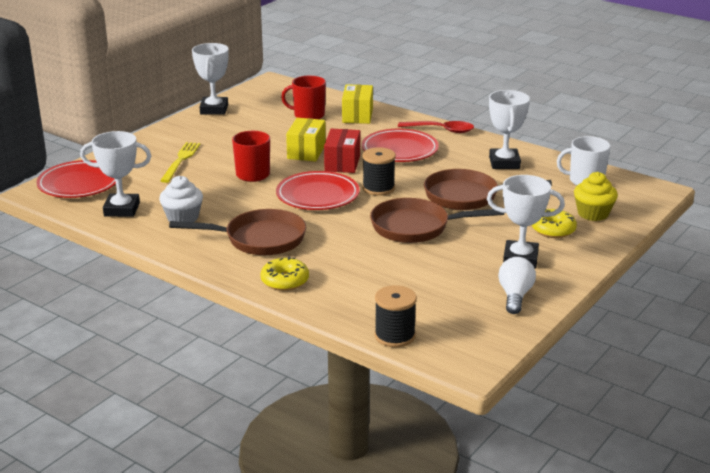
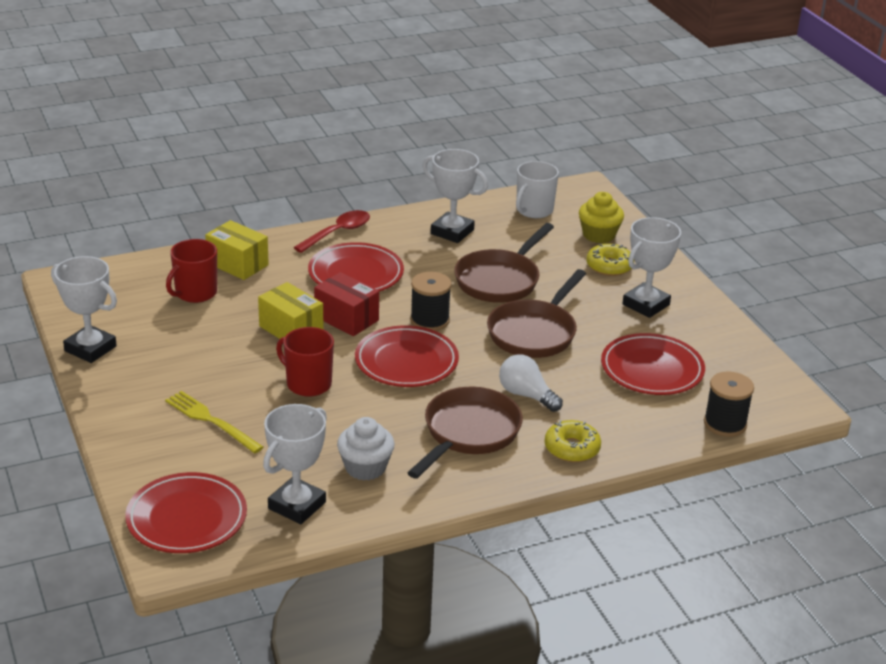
camera: 60 degrees left, 5 degrees up
white light bulb [498,257,536,314] -> white light bulb moved to [499,354,563,412]
none -> red plate [601,333,705,395]

